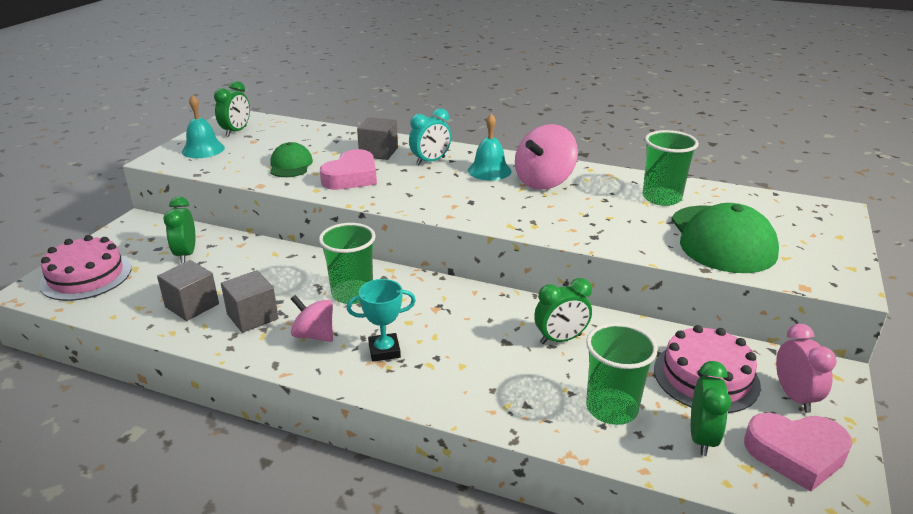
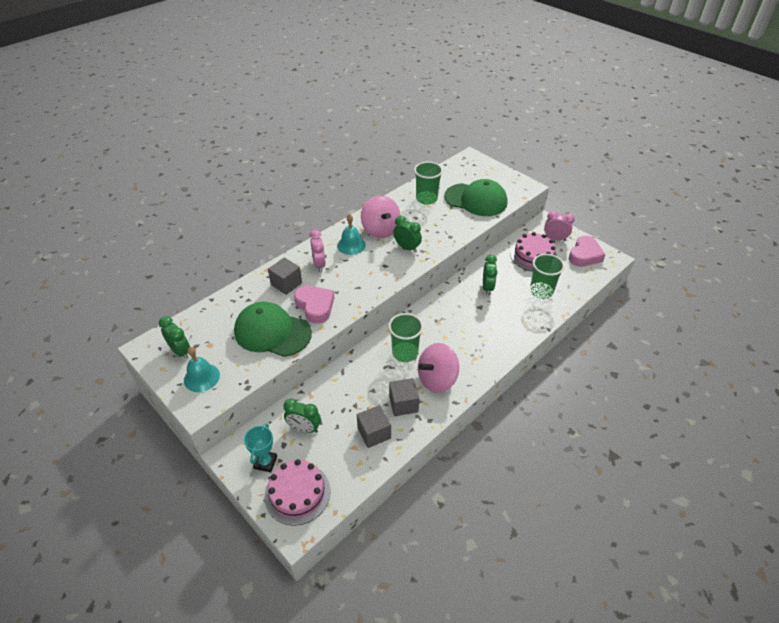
camera: 65 degrees left, 15 degrees up
green cap [270,142,313,177] -> green cap [234,302,312,357], size x1.81
pink spinning top [291,295,333,342] -> pink spinning top [418,343,459,393], size x1.60
turquoise trophy [347,279,416,362] -> turquoise trophy moved to [244,423,277,472]
turquoise clock [409,108,451,165] -> pink clock [309,230,326,272]
green clock [691,361,731,456] -> green clock moved to [393,216,422,253]

